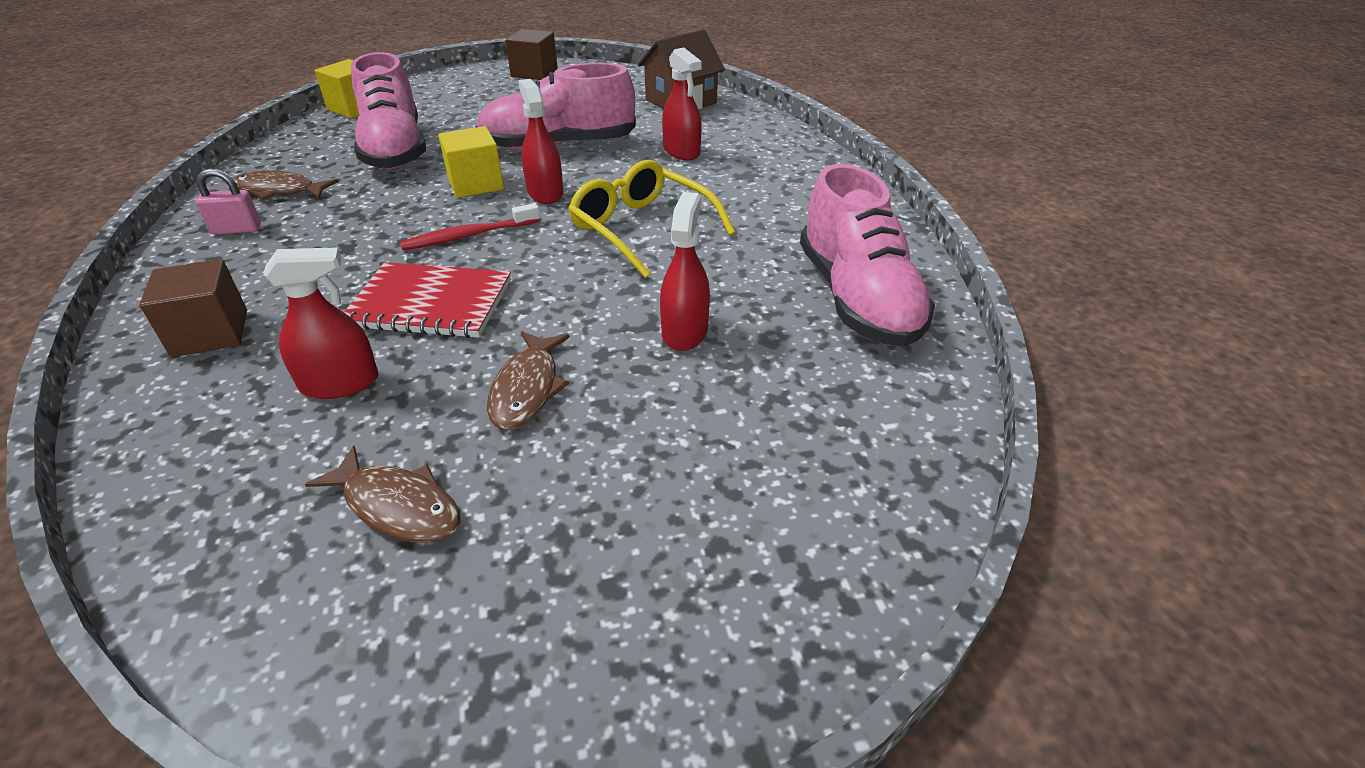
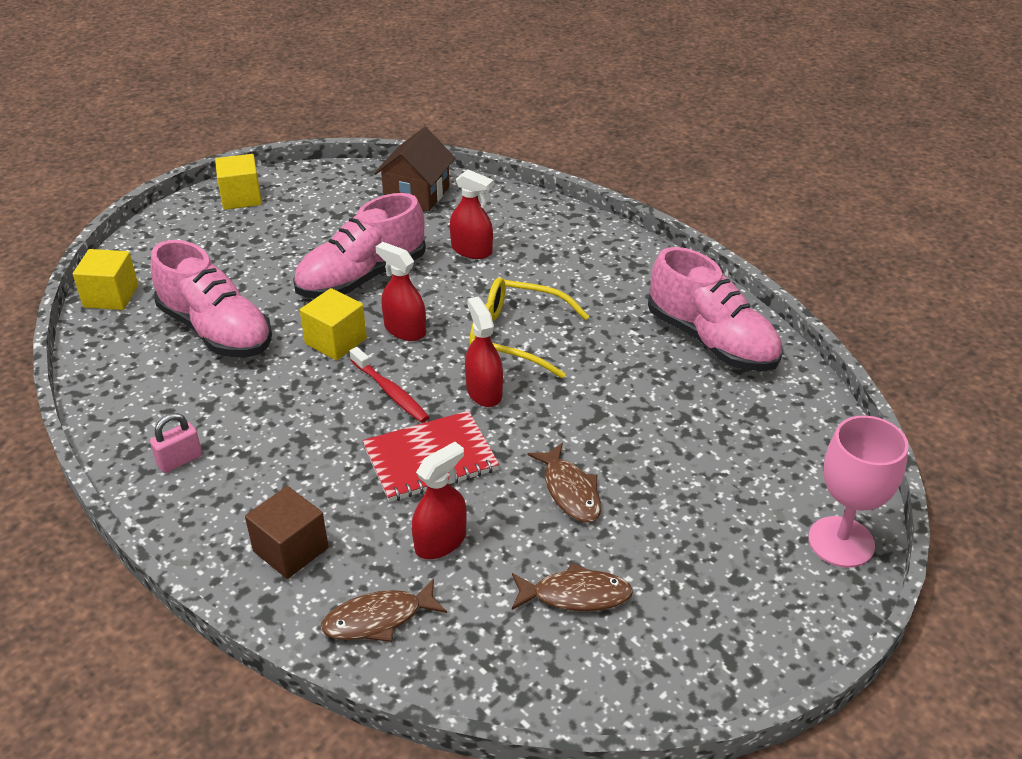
camera: 30 degrees left, 0 degrees up
brown fish [233,170,339,200] -> brown fish moved to [321,578,447,642]
red toothbrush [400,203,540,250] -> red toothbrush turned 75 degrees counterclockwise [350,347,429,423]
brown cube [505,29,558,80] -> yellow cube [215,154,262,210]
red spray bottle [660,192,710,351] -> red spray bottle moved to [465,297,503,407]
none -> pink goblet [808,415,909,568]

